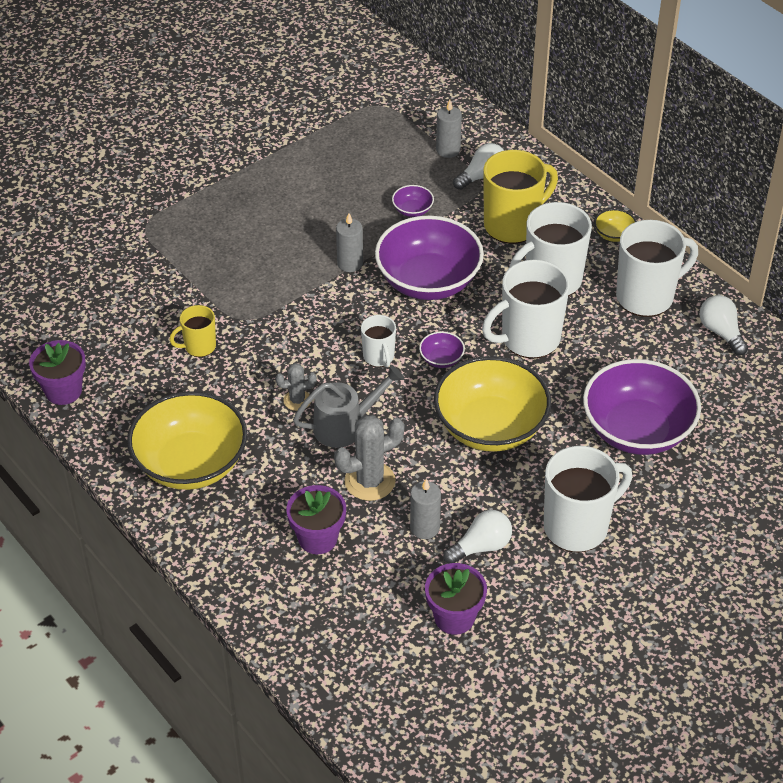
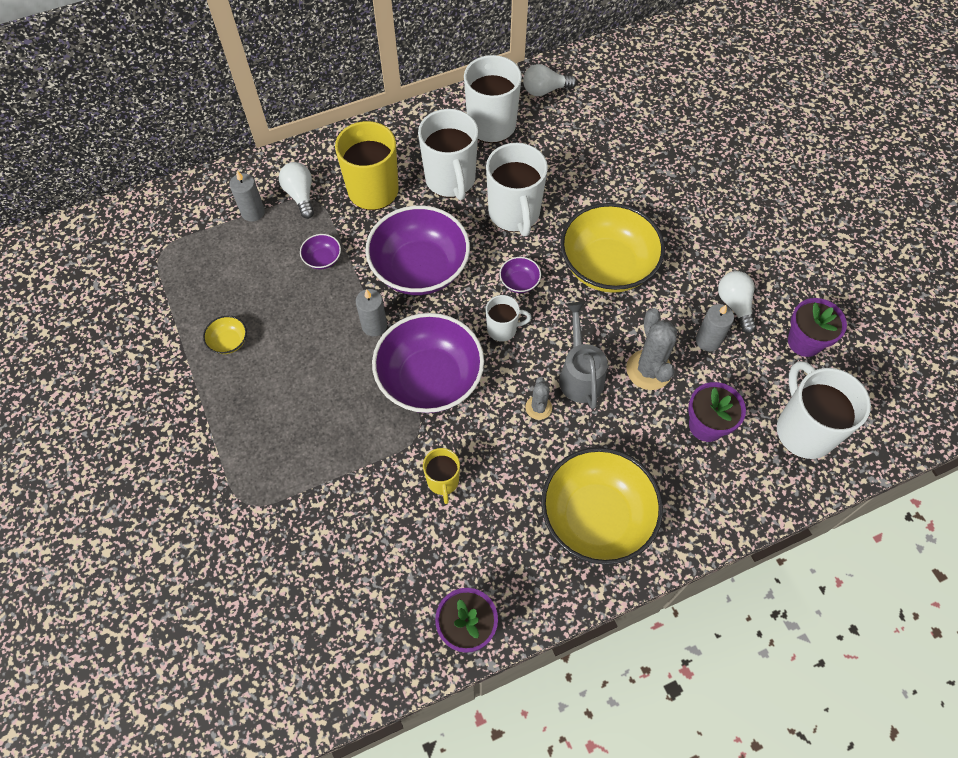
camera: 75 degrees left, 15 degrees up
white mug [544,446,632,553] -> white mug moved to [777,361,871,459]
purple bowl [583,359,701,455] -> purple bowl moved to [372,313,484,413]
yellow bowl [594,209,636,242] -> yellow bowl moved to [203,316,247,354]

